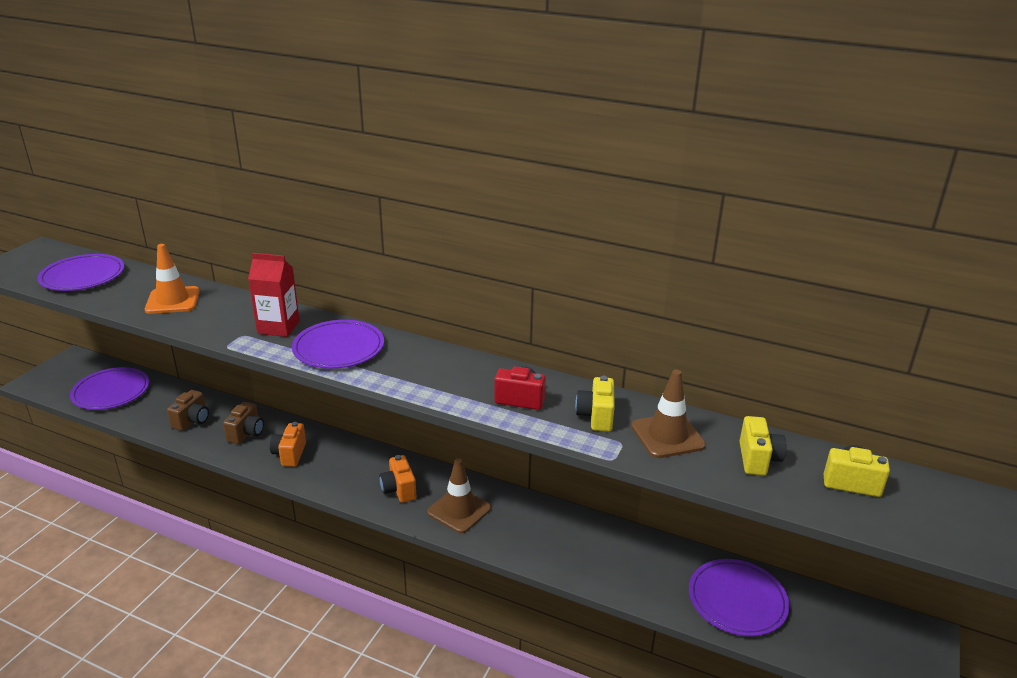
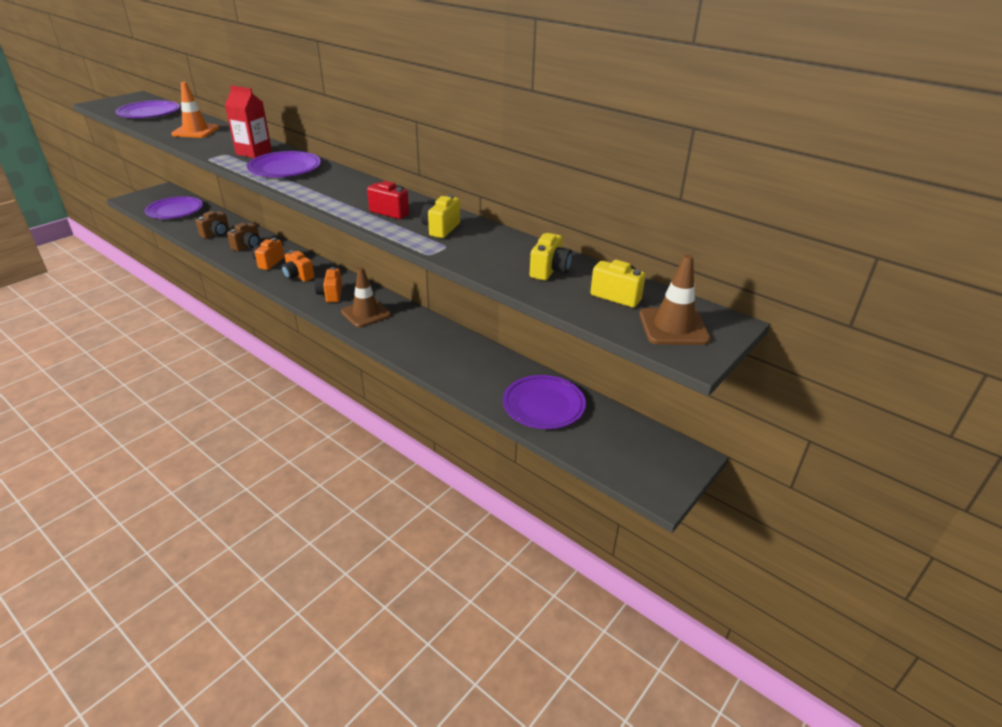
camera: 15 degrees right, 5 degrees up
brown traffic cone [631,370,706,458] -> brown traffic cone moved to [640,254,711,345]
none -> orange camera [281,250,315,282]

